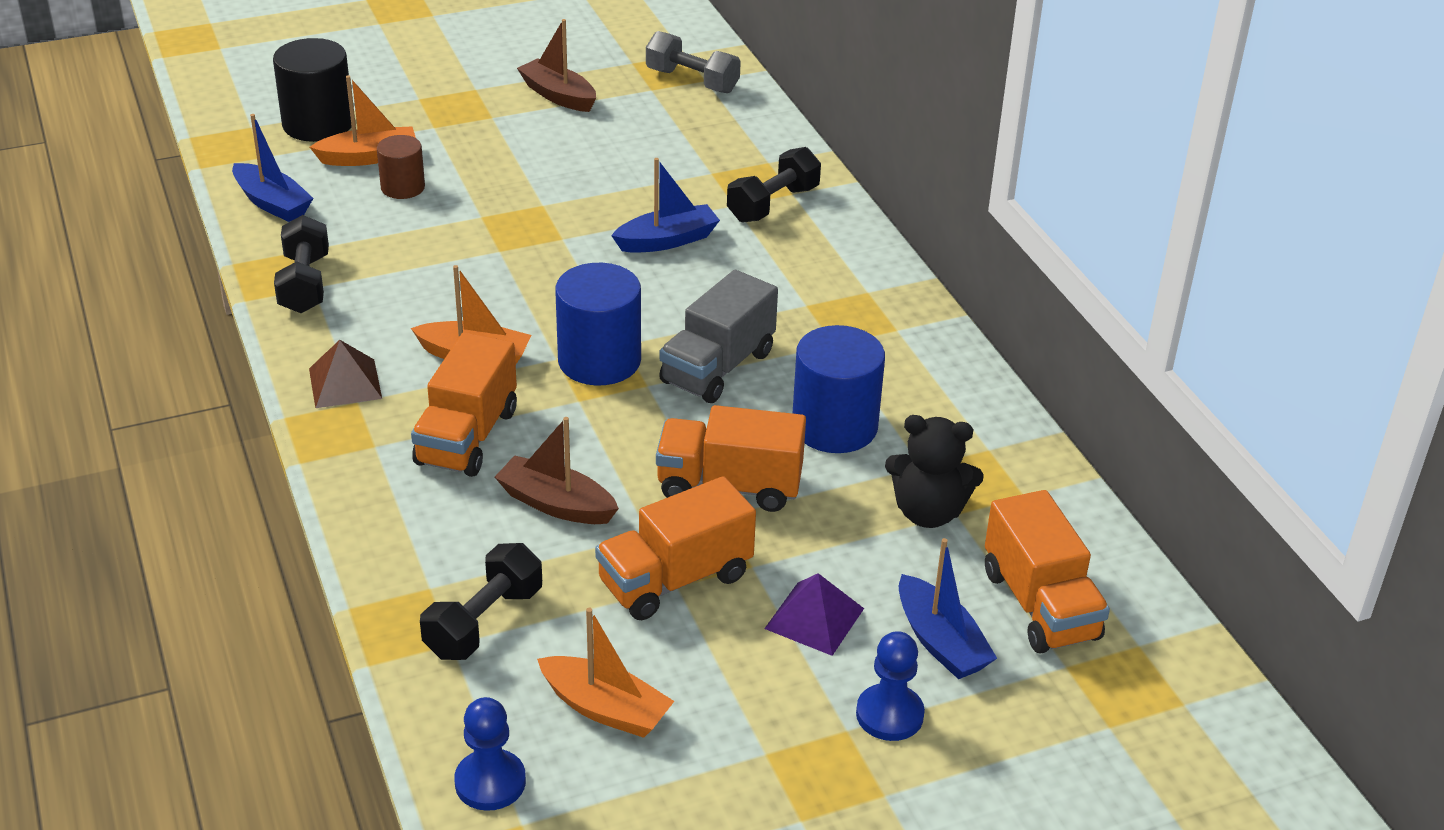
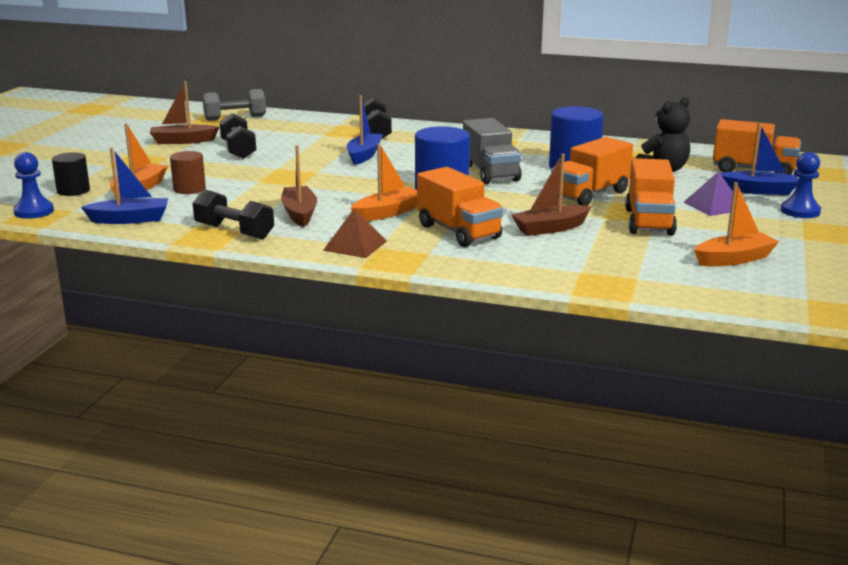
camera: 50 degrees left, 15 degrees down
black cylinder [273,38,352,142] -> black cylinder [52,152,90,196], size x0.59
black dumbbell [420,543,542,660] -> black dumbbell moved to [219,113,256,159]
blue pawn [454,697,526,811] -> blue pawn moved to [13,152,54,219]
none -> brown boat [281,145,317,227]

